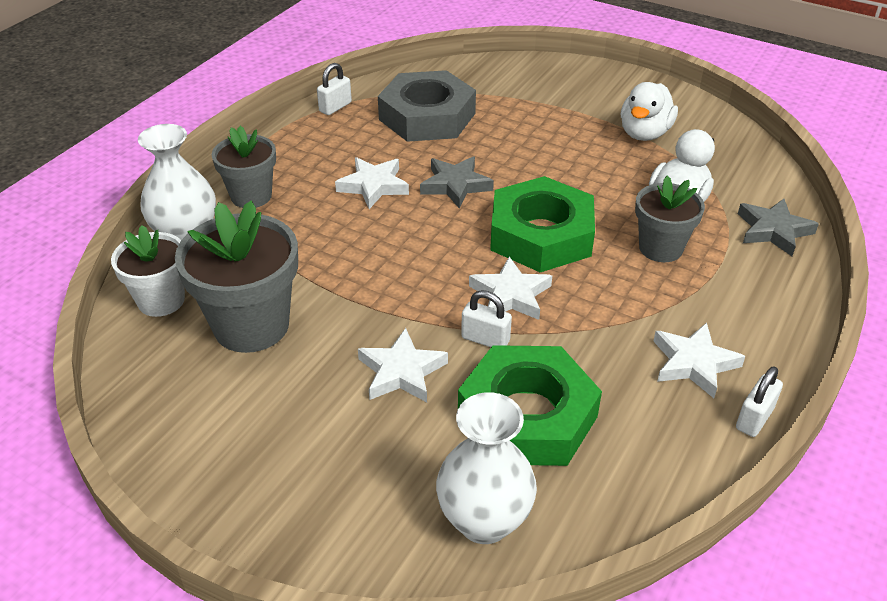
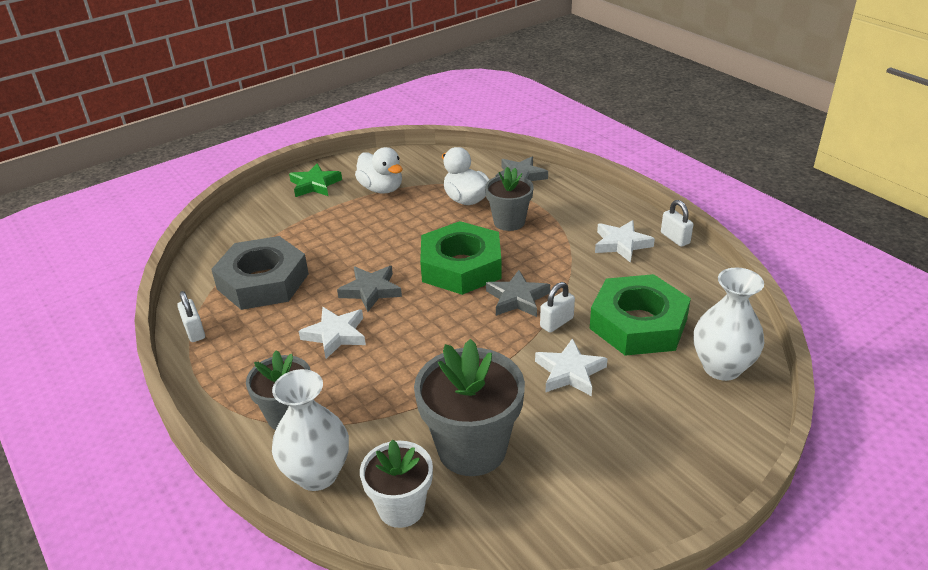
camera: 65 degrees left, 5 degrees down
white star [469,256,552,320] -> grey star [486,270,550,317]
none -> green star [289,163,342,197]

